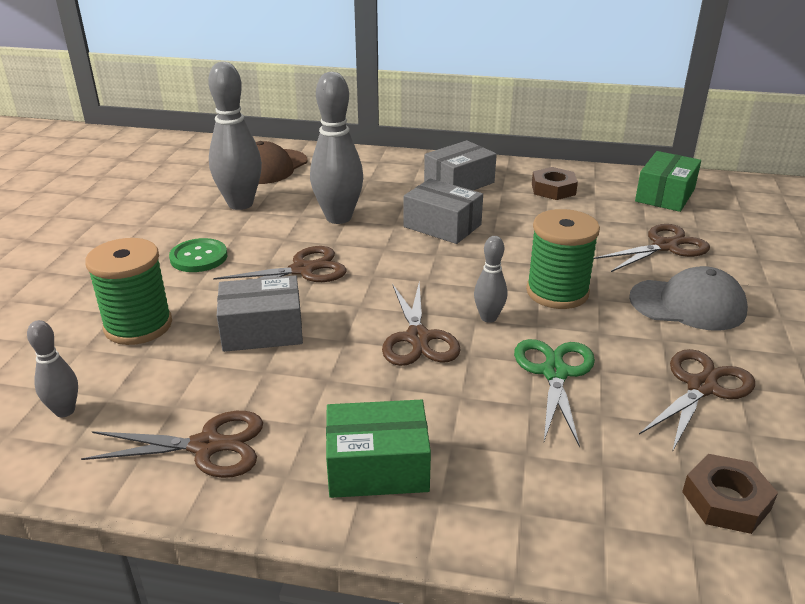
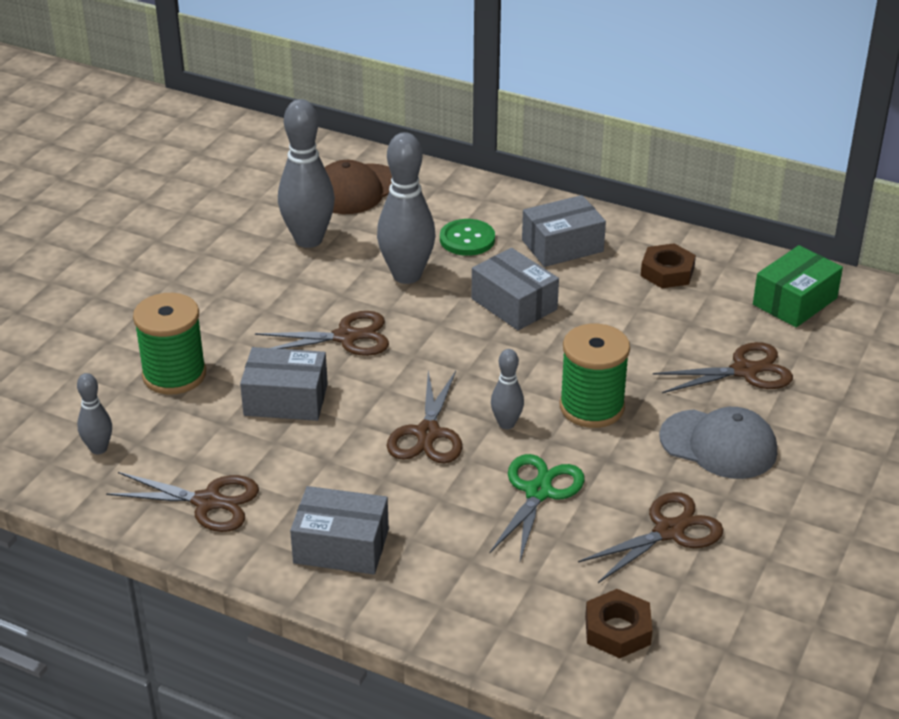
camera: 15 degrees right, 5 degrees up
green button [169,238,227,272] -> green button moved to [440,219,495,256]
green box [326,400,431,498] -> grey box [290,486,389,574]

